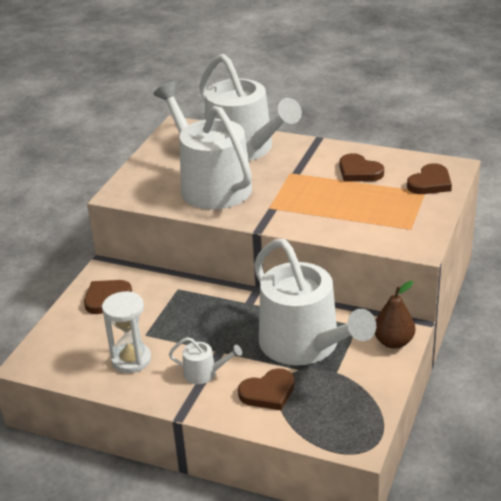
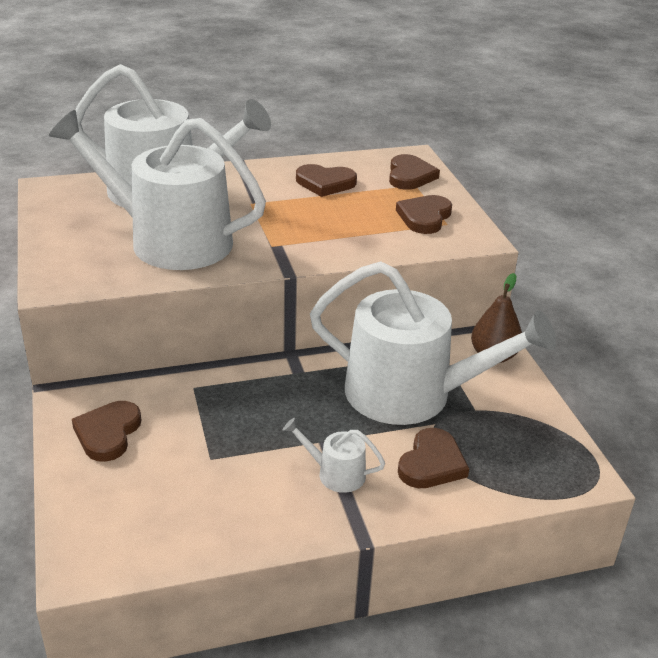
camera: 40 degrees left, 0 degrees up
white hourglass [102,291,151,373] -> none
white watering can [169,337,242,384] -> white watering can turned 135 degrees counterclockwise [283,418,385,493]
none -> brown heart [396,195,452,234]

